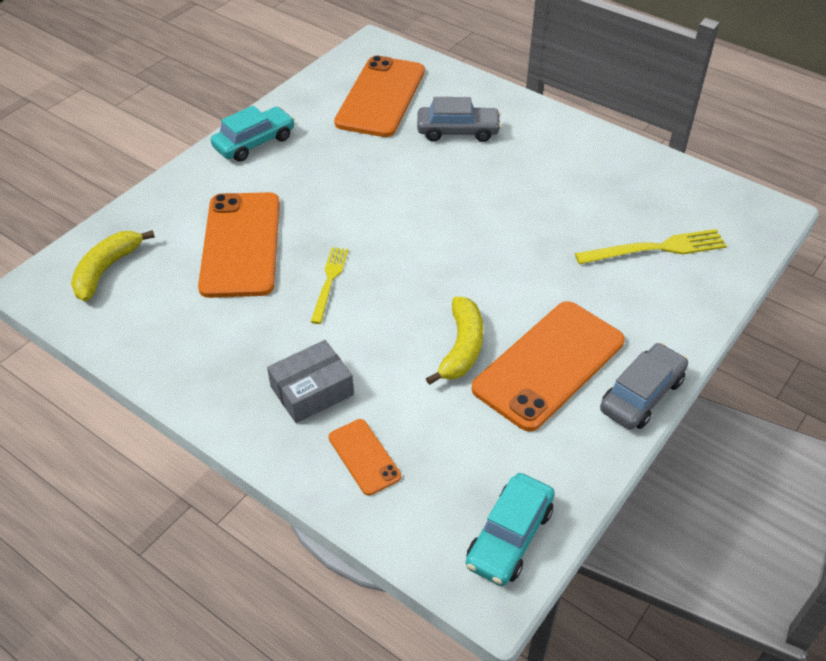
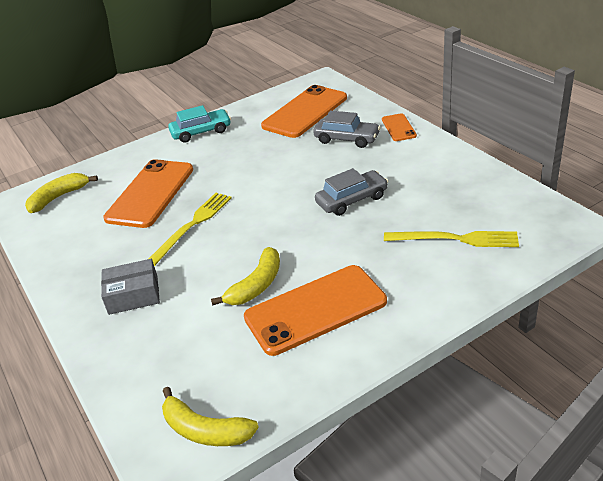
camera: 25 degrees right, 10 degrees down
yellow fork [311,247,349,324] -> yellow fork [149,193,232,266], size x1.50
orange phone [328,419,401,496] -> orange phone moved to [382,113,417,141]
turquoise car [466,473,555,586] -> yellow banana [162,387,259,446]
grey car [600,343,688,429] -> grey car moved to [315,168,389,216]

